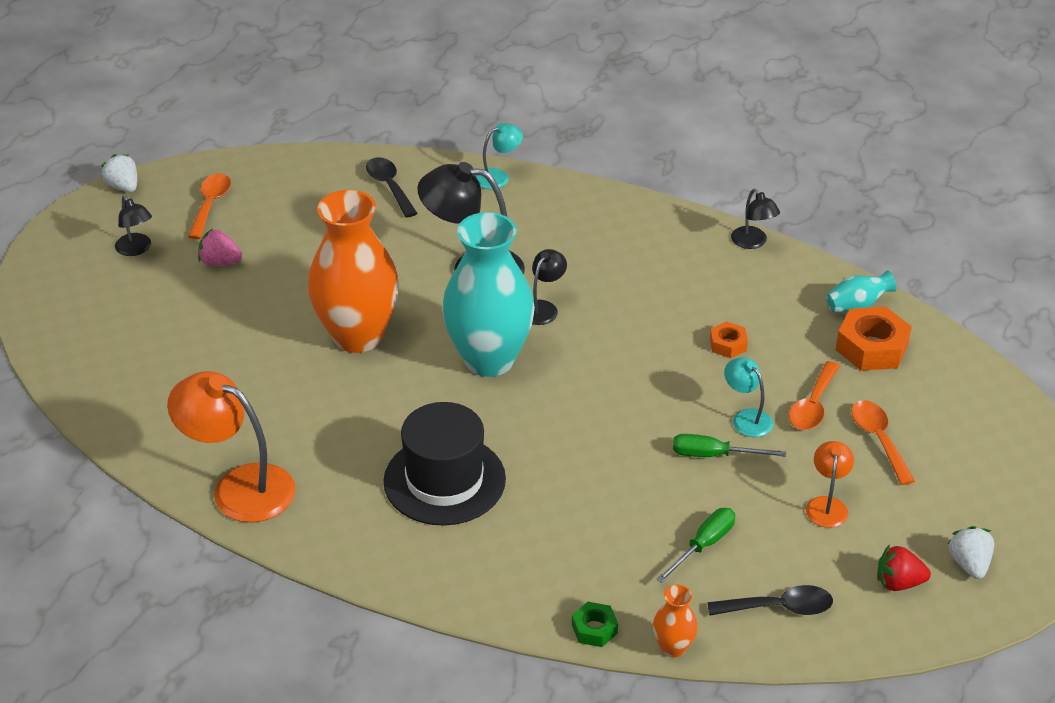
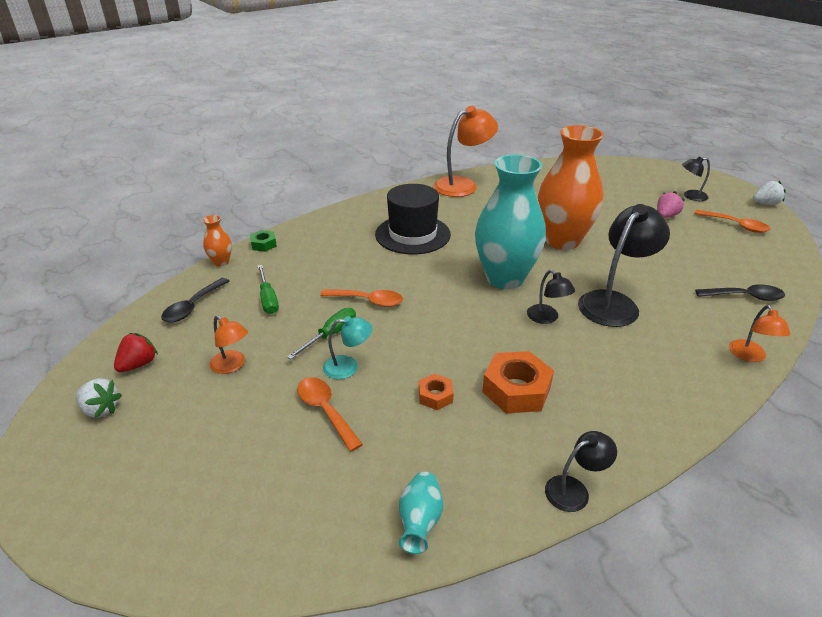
camera: 120 degrees right, 5 degrees down
turquoise lamp [475,123,523,189] -> orange lamp [729,305,790,362]
black lamp [731,189,780,249] -> black lamp turned 150 degrees clockwise [545,431,617,512]
orange nut [836,307,912,371] -> orange nut moved to [482,351,554,413]
orange spoon [851,400,915,485] -> orange spoon moved to [320,289,403,307]

